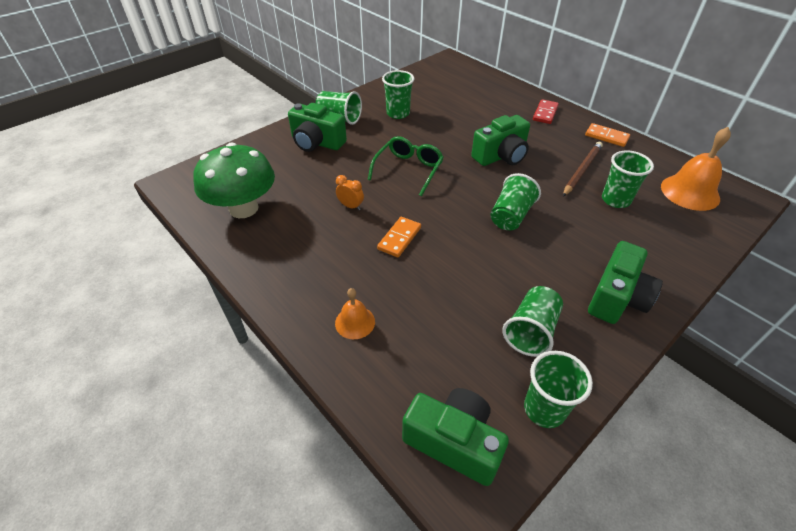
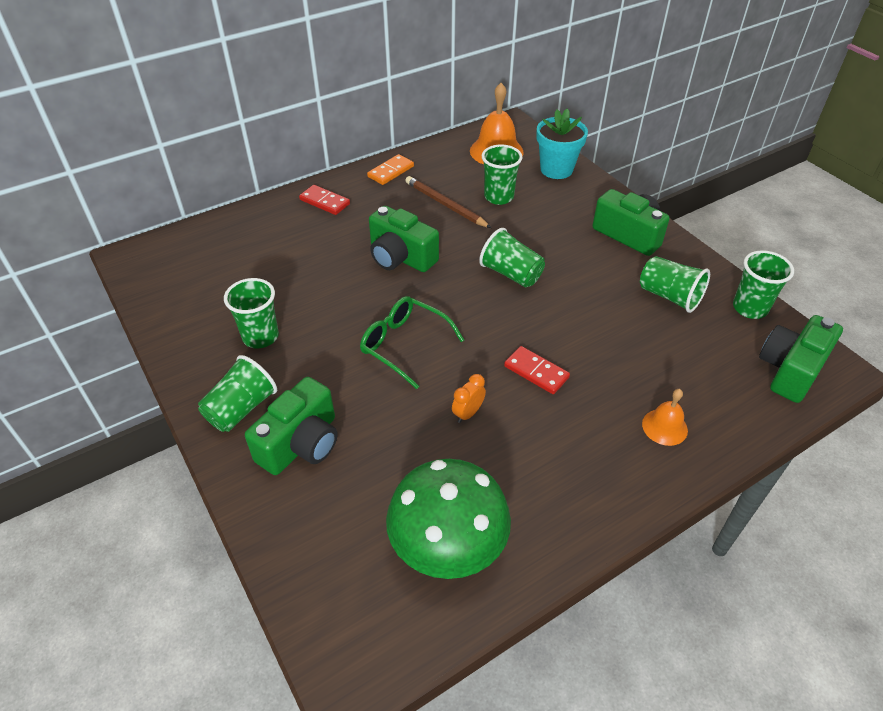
camera: 80 degrees left, 0 degrees up
orange domino [377,217,421,258] -> red domino [504,346,570,394]
green camera [471,115,530,166] -> green camera turned 150 degrees clockwise [369,206,439,272]
none -> turquoise flower pot [536,108,588,179]

